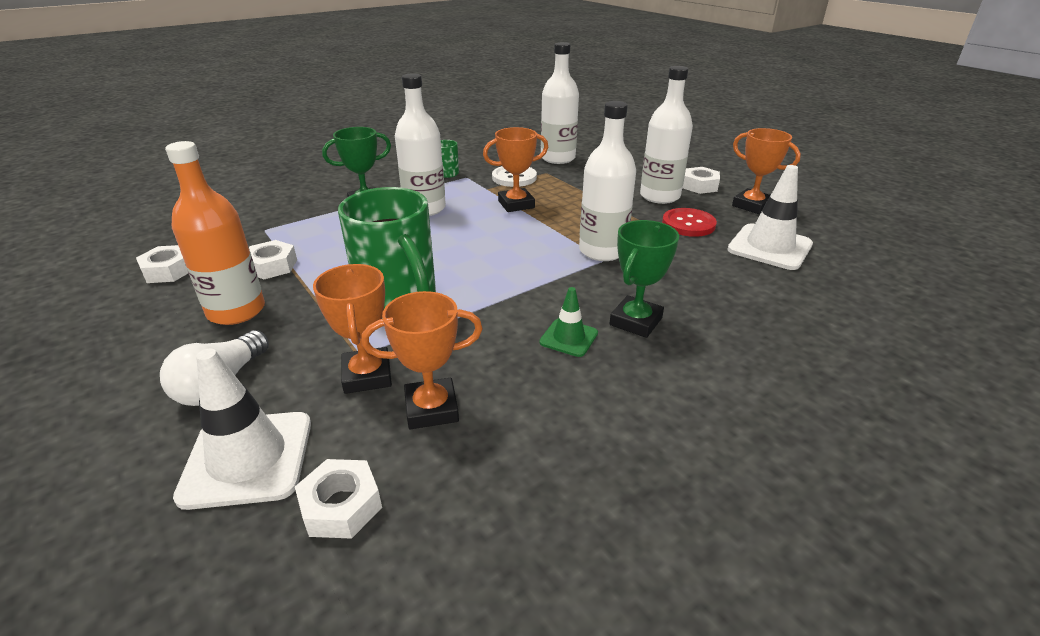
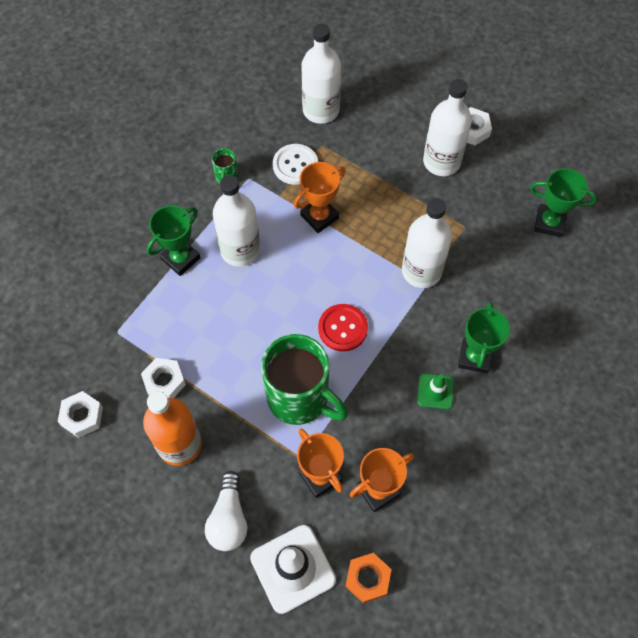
camera: 20 degrees left, 30 degrees up
white nut [295,459,382,539] -> orange nut [345,553,392,603]
red button [662,208,717,237] -> red button moved to [318,304,368,352]
white traffic cone [727,165,813,270] -> green trophy [530,168,597,237]
orange trophy [732,128,801,214] -> none

